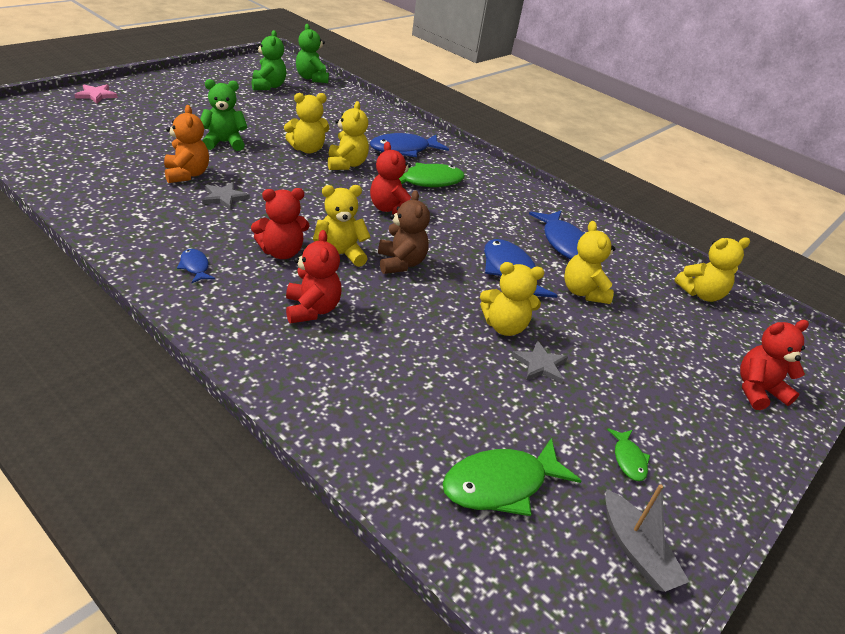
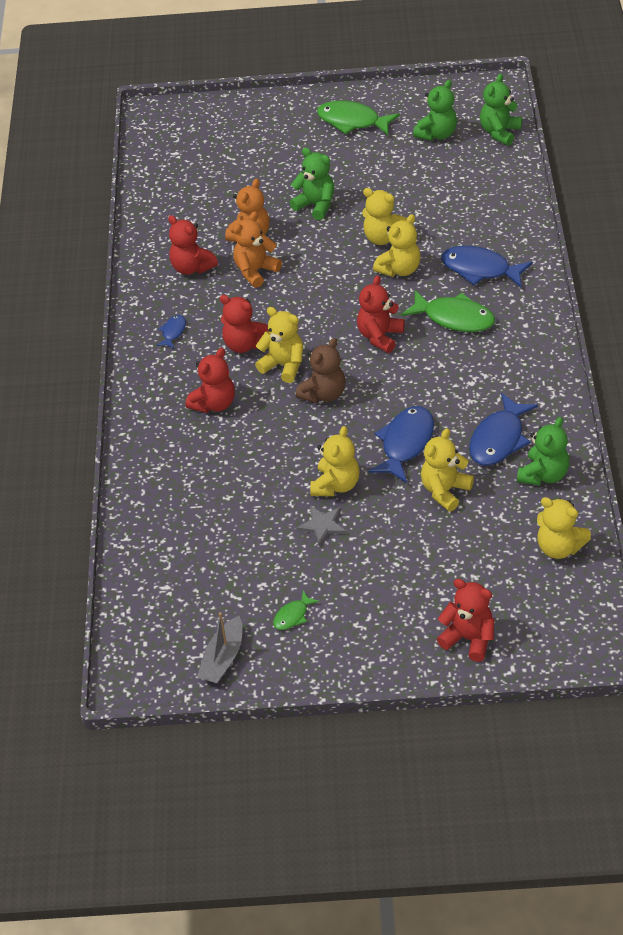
camera: 55 degrees right, 10 degrees up
pink star [74,84,118,104] -> none
grey star [202,182,250,210] -> orange teddy bear [233,212,282,288]
green fish [442,438,581,516] -> green fish moved to [317,101,400,135]
yellow teddy bear [480,262,544,336] -> yellow teddy bear turned 120 degrees counterclockwise [310,426,360,496]
none -> red teddy bear [168,215,218,275]
none -> green teddy bear [517,417,569,486]

